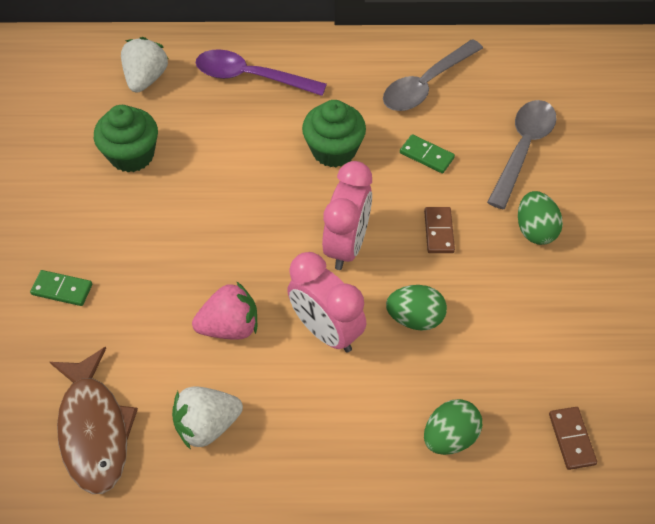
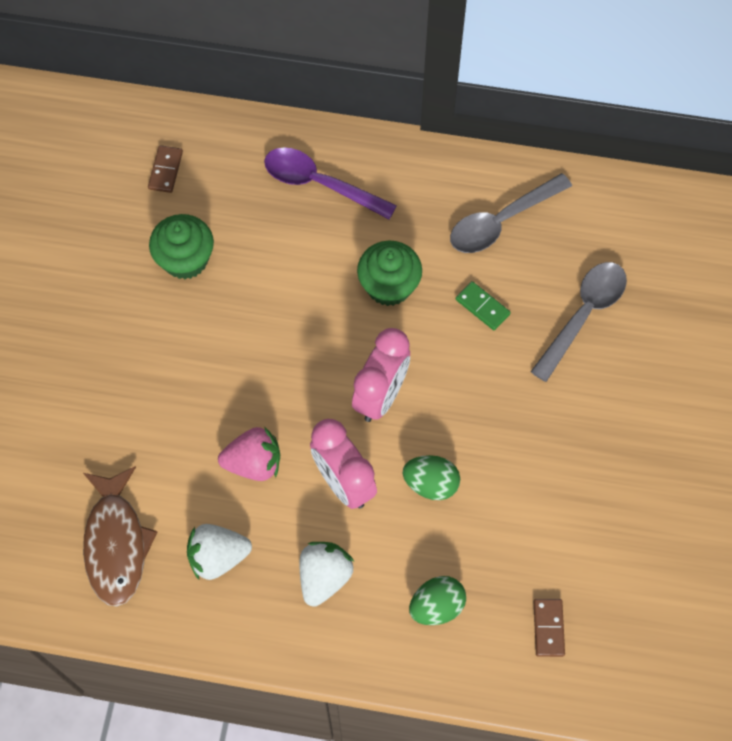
camera: 10 degrees right, 10 degrees up
green domino [30,270,92,306] -> none
white strawberry [121,37,169,93] -> white strawberry moved to [300,542,354,607]
brown domino [424,207,455,253] -> brown domino moved to [148,145,183,193]
green egg [518,191,563,245] -> none

